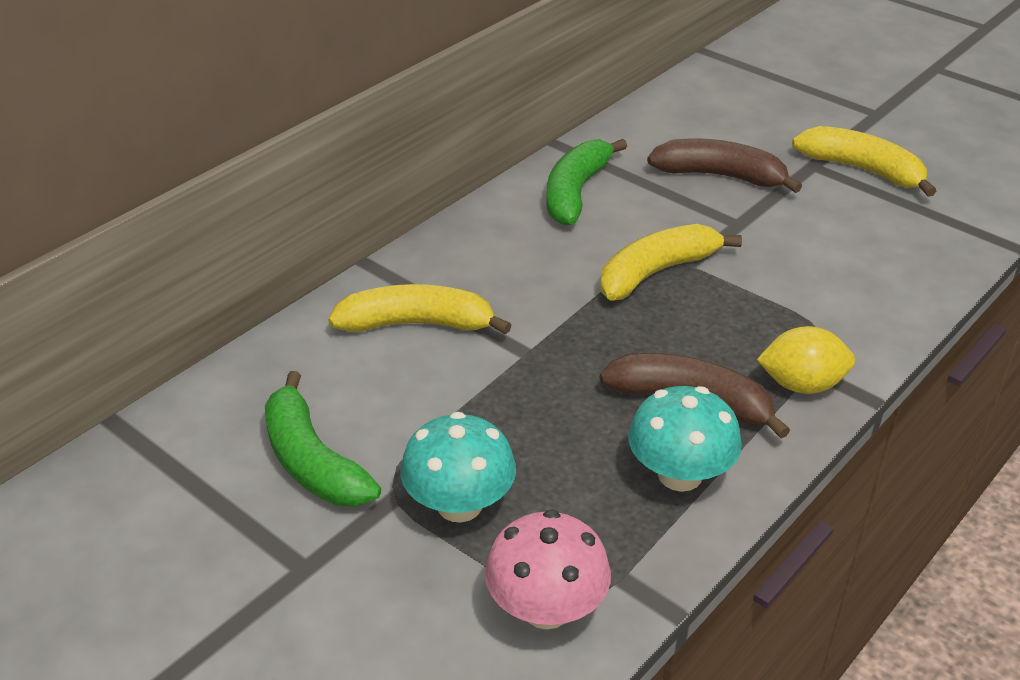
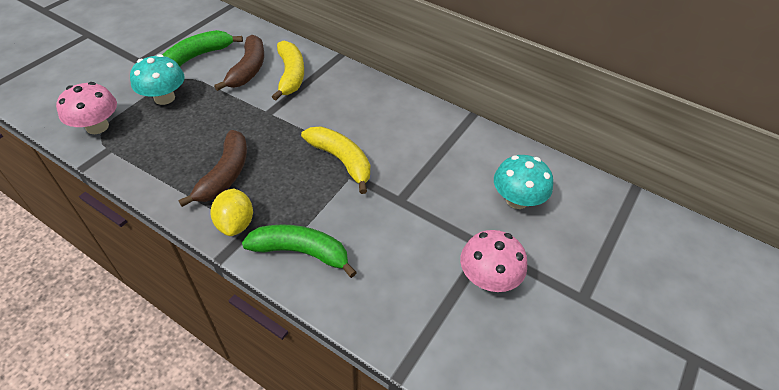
camera: 80 degrees right, 10 degrees up
green banana [546,139,627,225] -> green banana moved to [242,224,357,278]
turquoise mushroom [628,386,742,492] -> turquoise mushroom moved to [494,155,553,209]
brown banana [647,138,802,193] -> brown banana moved to [214,35,264,91]
yellow banana [792,126,936,197] -> pink mushroom [460,230,527,292]

